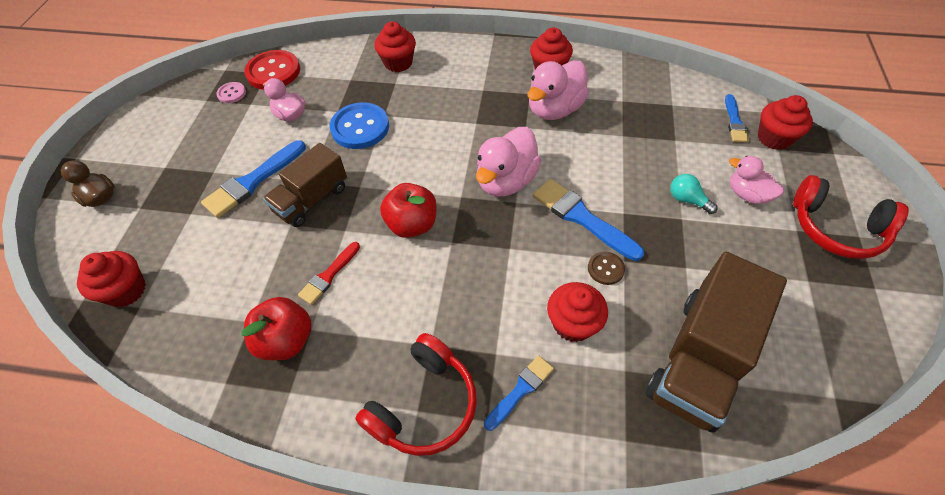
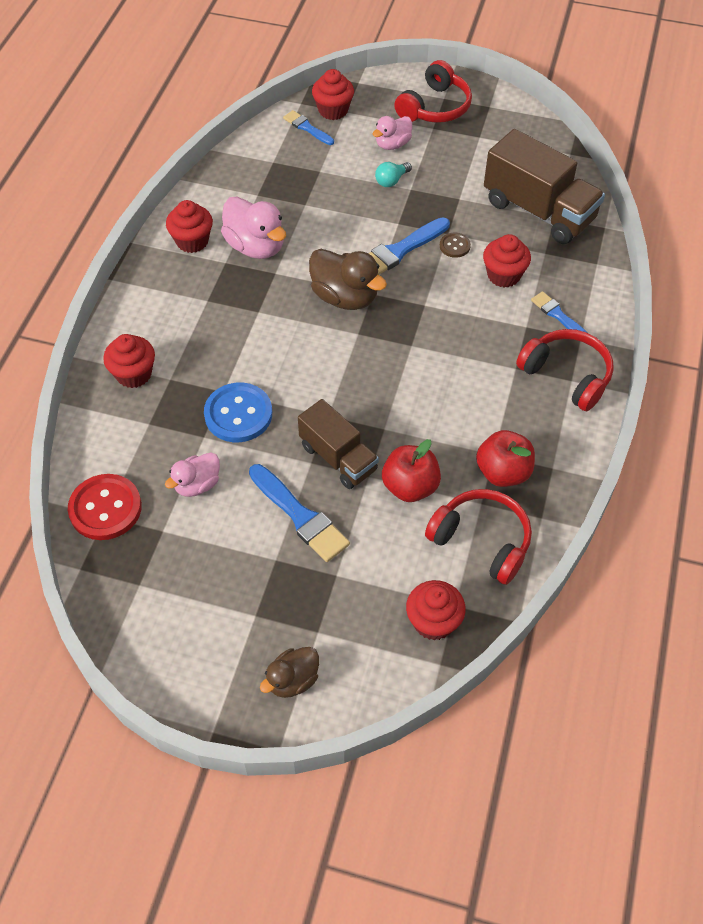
camera: 85 degrees left, 0 degrees up
pink button [216,82,246,103] -> none
red brush [298,242,360,305] -> none
red apple [380,183,437,238] -> red apple moved to [382,439,441,502]
pink duck [476,127,542,197] -> brown duck [309,249,387,310]
blue brush [725,94,749,142] -> blue brush turned 150 degrees counterclockwise [283,110,334,145]
none -> red headphones [425,489,532,585]

